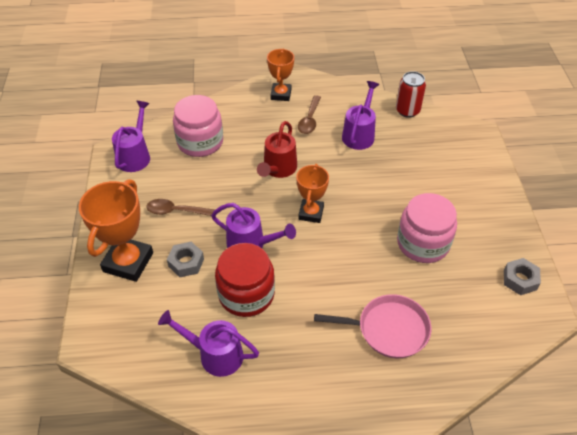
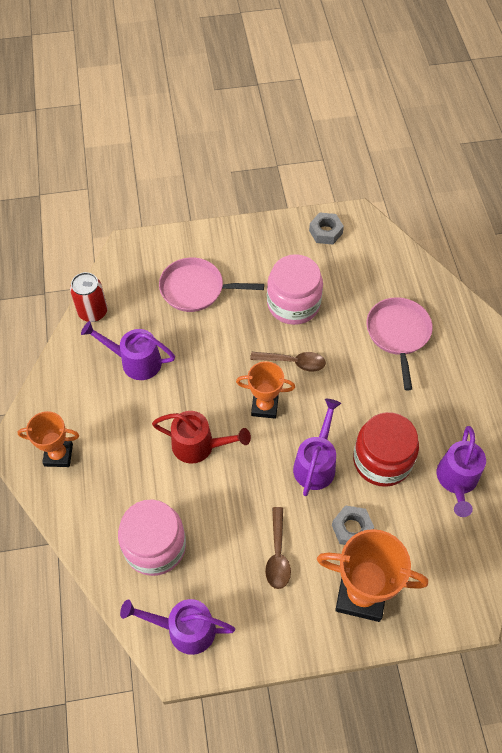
camera: 95 degrees left, 10 degrees up
brown spoon [298,95,321,134] -> brown spoon moved to [250,352,326,372]
none -> pink pan [159,257,264,312]

